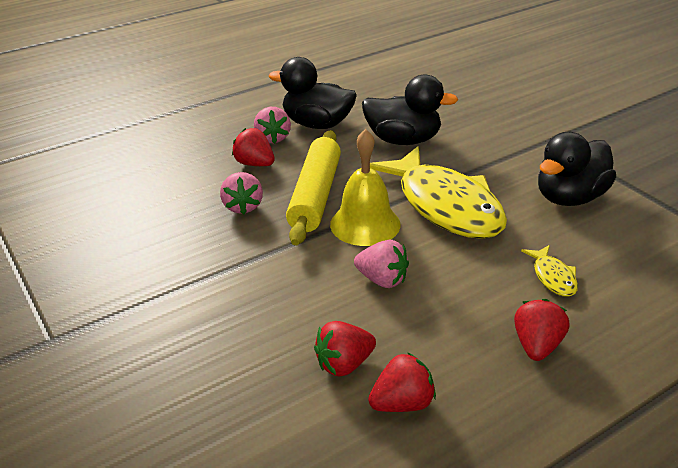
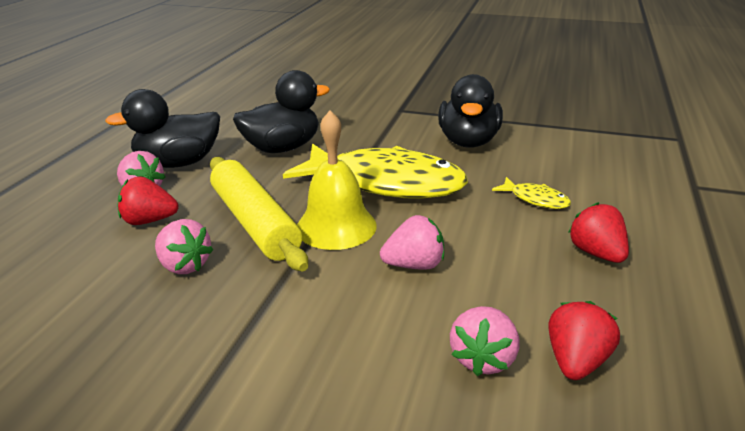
camera: 40 degrees left, 5 degrees down
red strawberry [314,321,376,376] -> pink strawberry [450,306,519,376]

